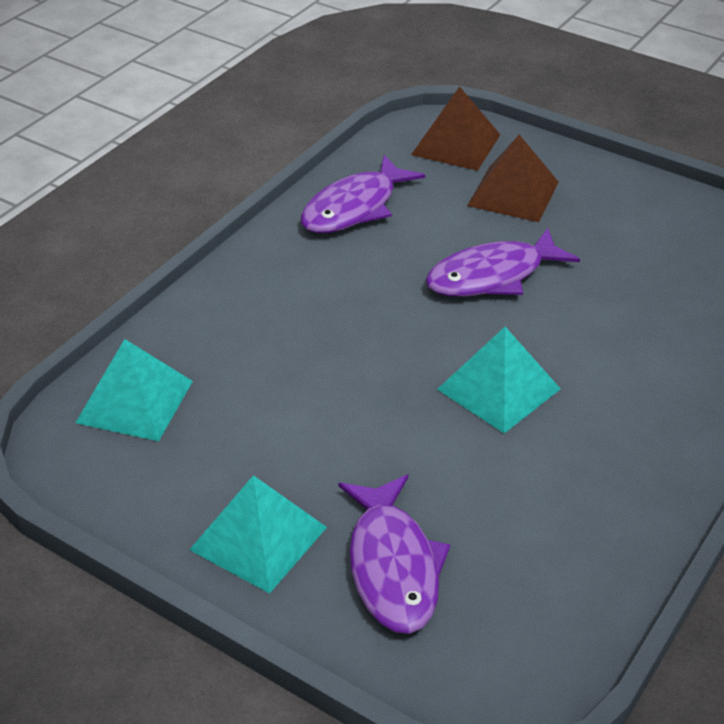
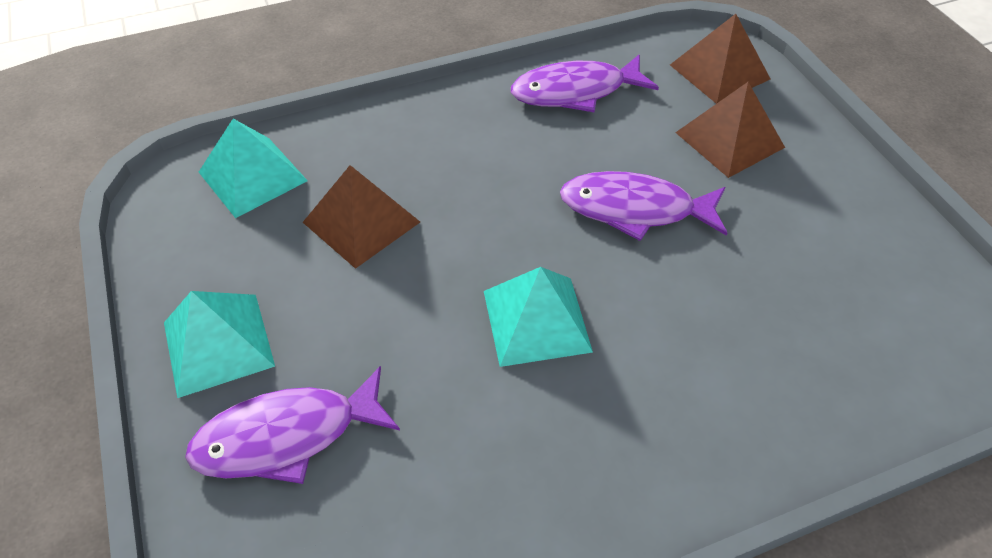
camera: 35 degrees right, 10 degrees up
purple fish [338,475,450,634] -> purple fish turned 45 degrees clockwise [185,366,400,484]
none -> brown pyramid [303,165,420,269]

